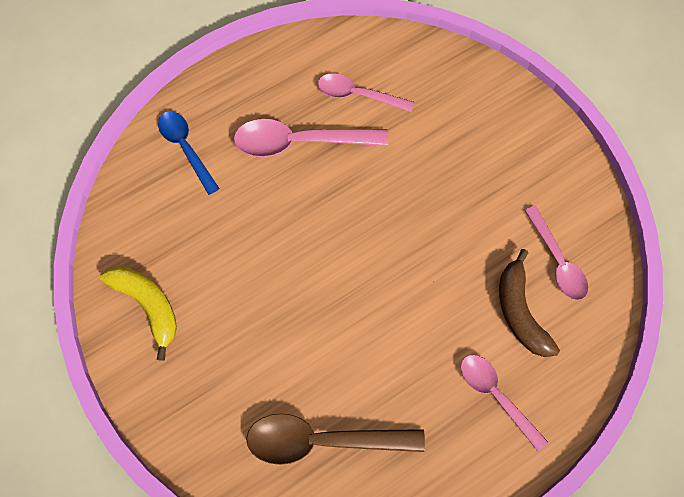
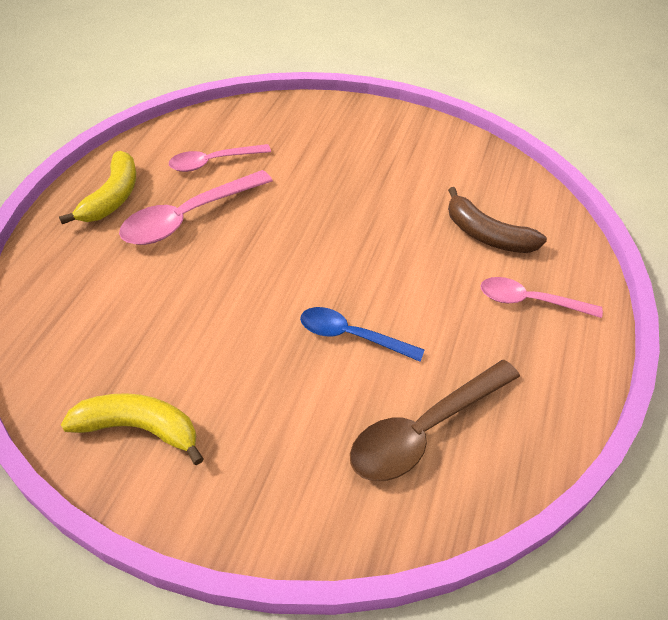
camera: 40 degrees left, 20 degrees down
blue spoon [158,111,220,195] -> blue spoon moved to [300,307,424,362]
pink spoon [524,206,588,300] -> none
none -> yellow banana [59,151,136,224]

